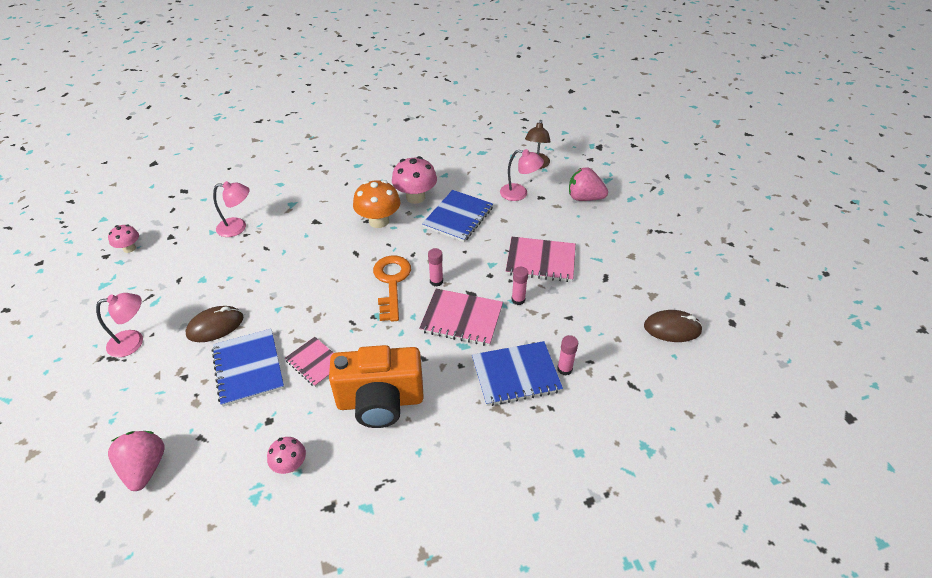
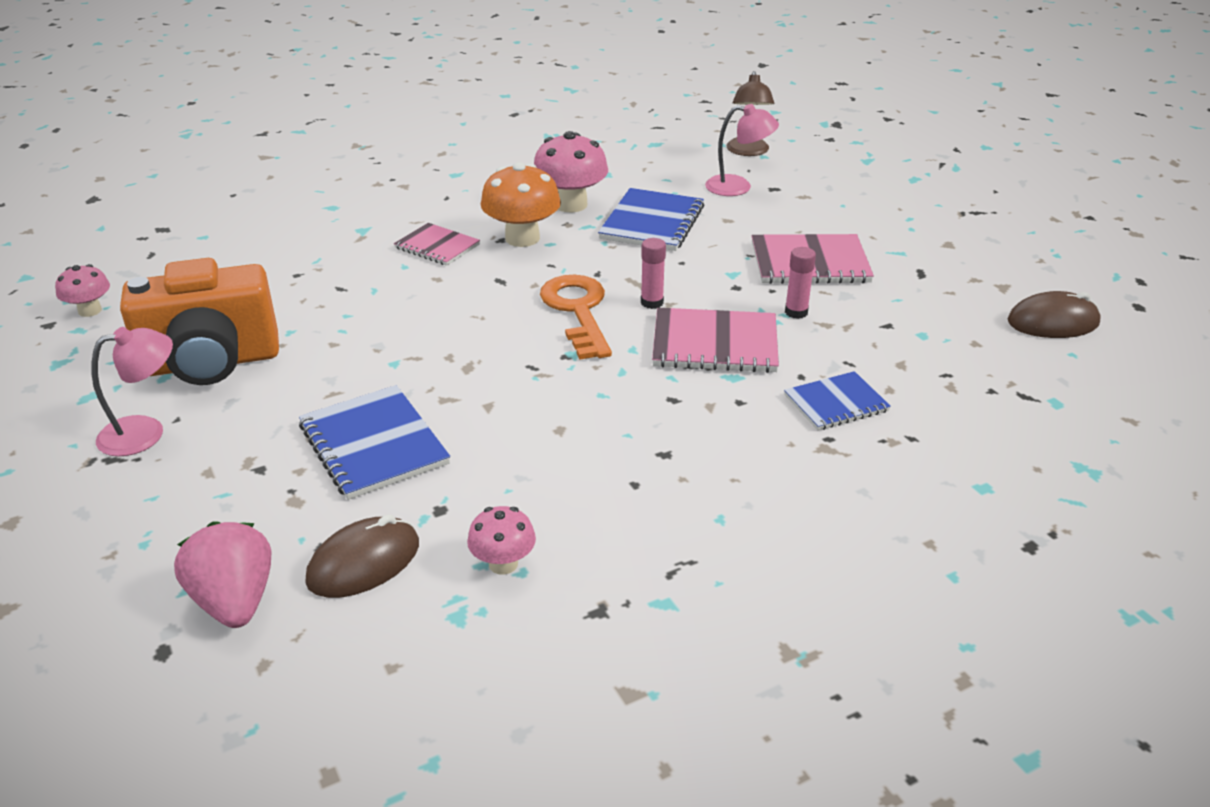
camera: 10 degrees left, 10 degrees down
brown mouse [186,306,243,342] -> brown mouse moved to [305,514,419,598]
pink lamp [213,181,250,237] -> none
pink notebook [285,337,333,387] -> pink notebook moved to [394,223,480,266]
orange camera [329,345,424,428] -> orange camera moved to [120,258,279,385]
blue notebook [472,341,563,406] -> blue notebook [784,371,891,430], size x0.64
pink glue stick [557,335,578,376] -> none
pink strawberry [569,167,608,201] -> none

